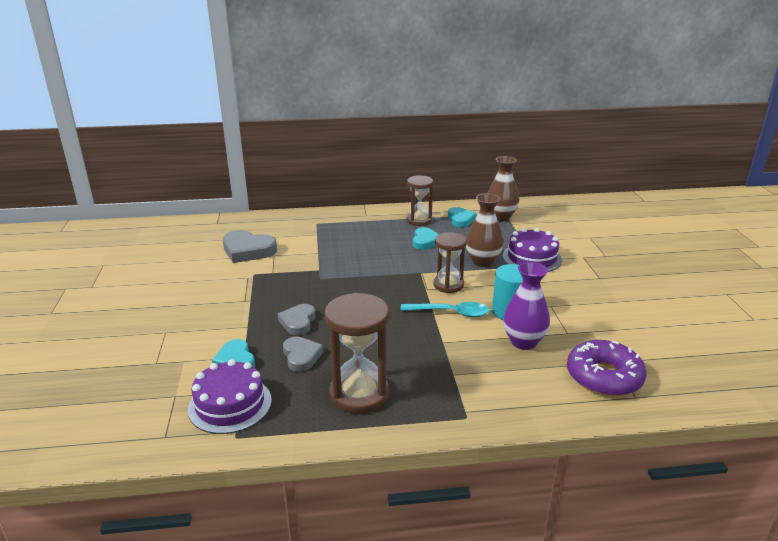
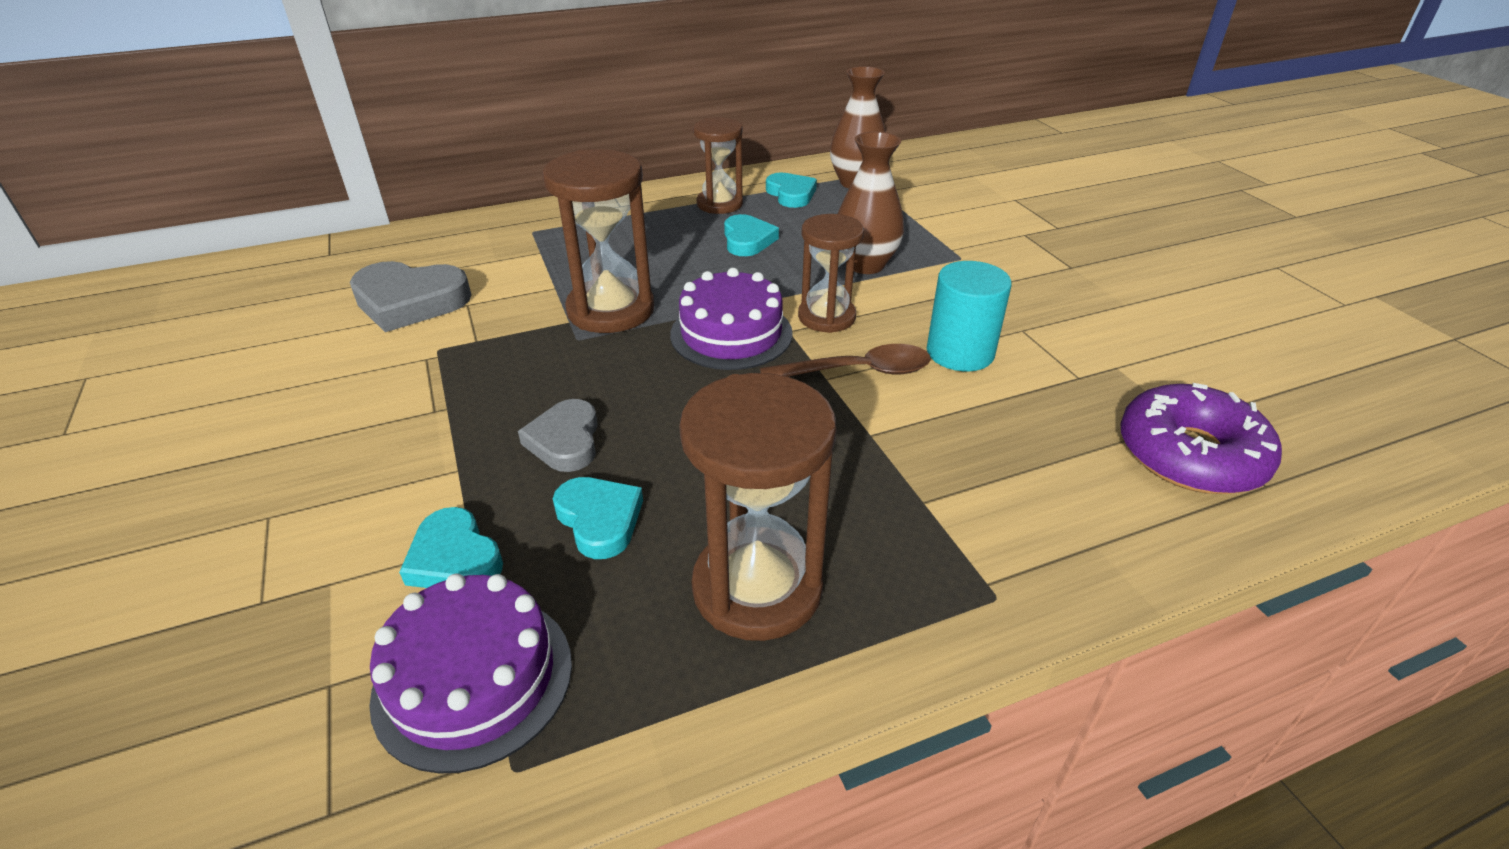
camera: 15 degrees left, 10 degrees up
grey heart [283,336,324,372] -> turquoise heart [553,477,643,559]
turquoise spoon [400,302,490,317] -> brown spoon [760,344,931,377]
purple cake [503,228,562,272] -> purple cake moved to [670,268,793,370]
purple vase [503,262,550,350] -> none
none -> brown hourglass [542,149,654,333]

